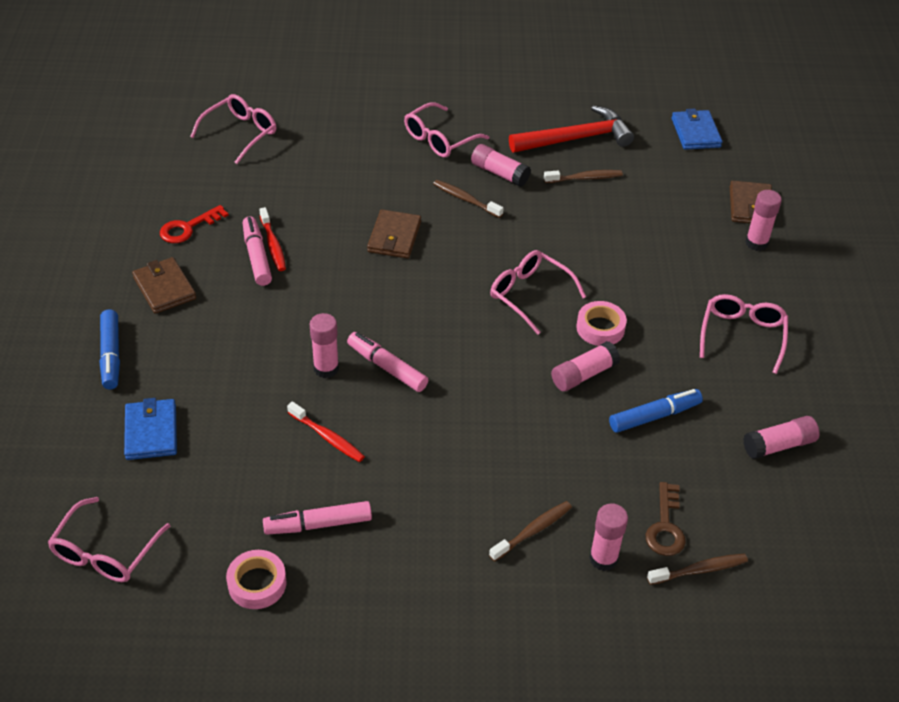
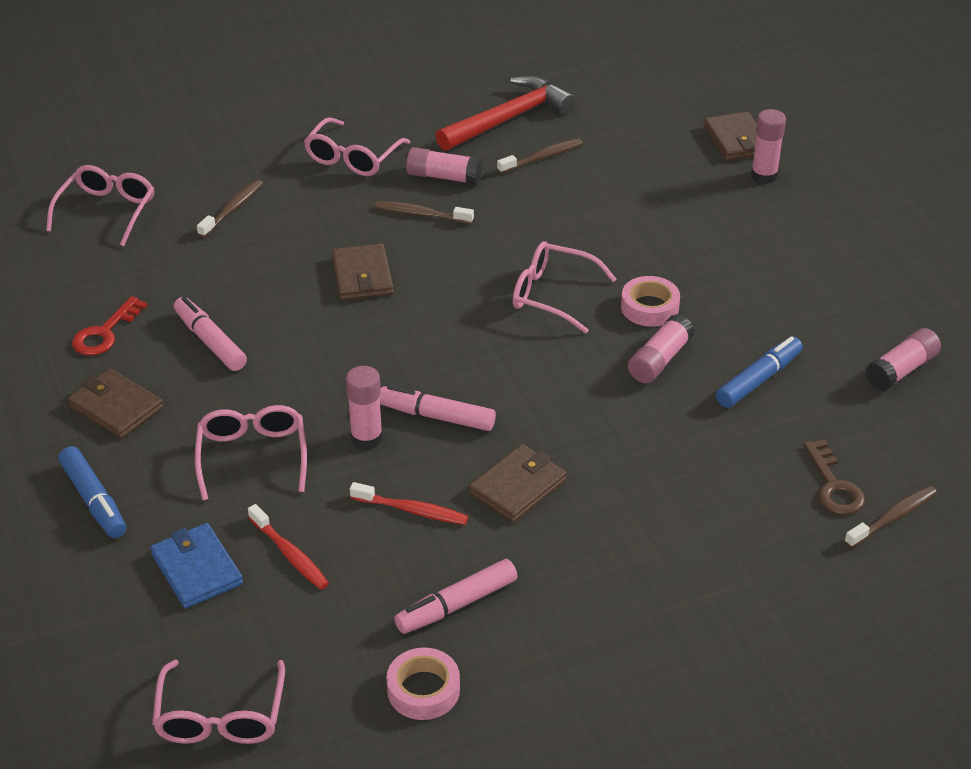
camera: 20 degrees left, 5 degrees down
red toothbrush [259,207,286,271] -> red toothbrush moved to [248,504,329,589]
brown toothbrush [489,501,572,562] -> brown toothbrush moved to [197,179,263,238]
pink glue stick [589,503,628,571] -> none
blue wallet [671,108,722,150] -> none
pink glasses [700,294,788,374] -> pink glasses moved to [195,405,307,500]
none -> brown wallet [469,444,567,523]

